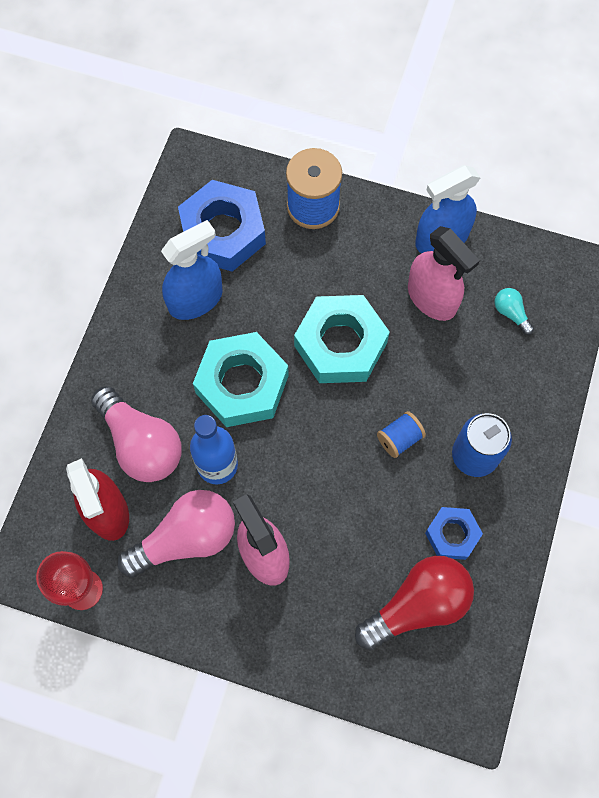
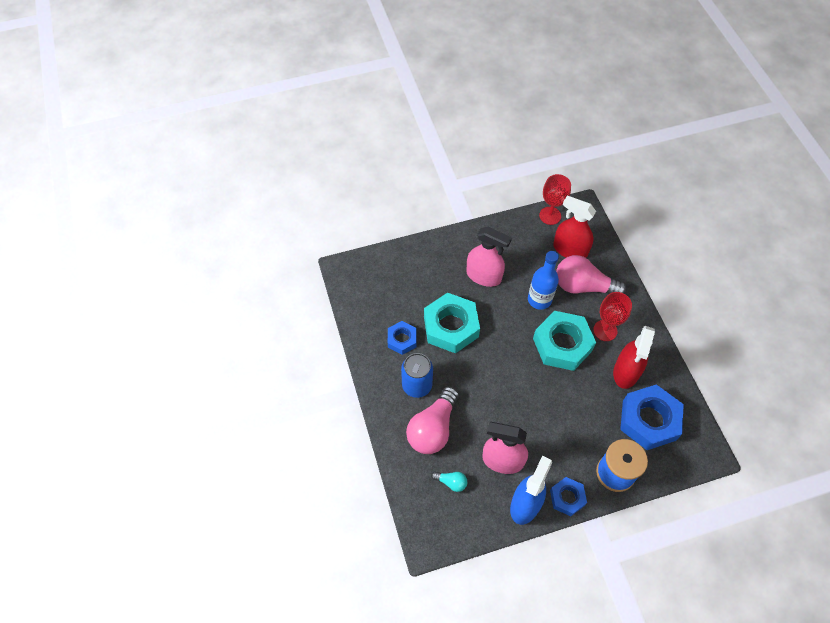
camera: 145 degrees right, 10 degrees down
pink light bulb [117,490,235,578] -> pink light bulb moved to [406,387,459,454]
blue spray bottle [161,220,223,320] -> red spray bottle [613,326,655,389]
turquoise nut [294,295,390,383] -> turquoise nut moved to [424,293,480,354]
red light bulb [355,556,474,651] -> none
blue spool [377,411,426,458] -> none
none -> blue nut [550,477,587,516]
none -> red goblet [593,292,632,341]

